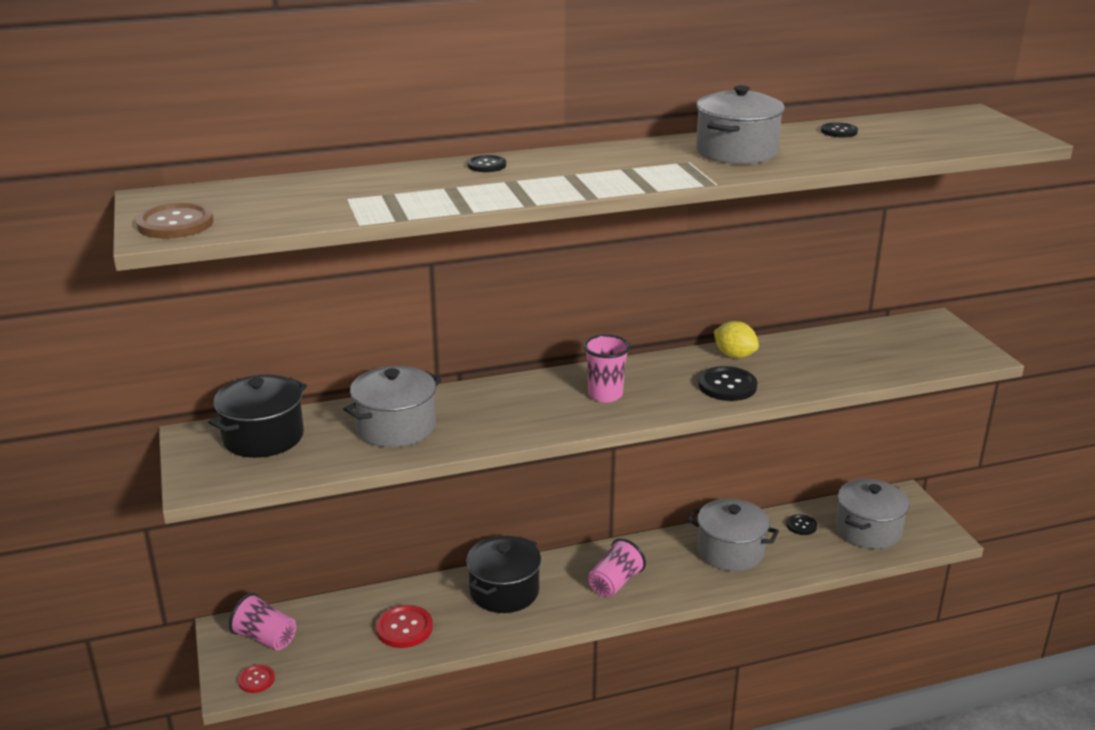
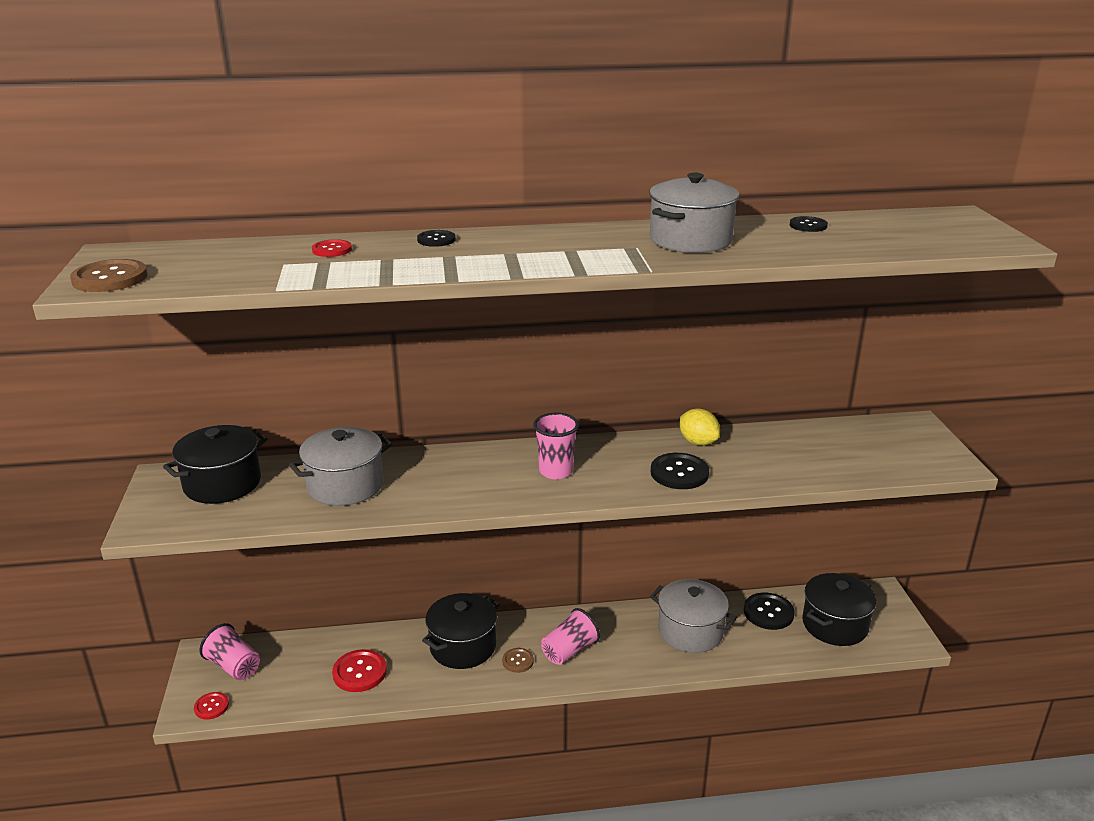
camera: 10 degrees right, 0 degrees up
black button [787,514,817,535] -> black button [744,593,795,630], size x1.68
grey pot [836,479,909,549] -> black pot [802,573,877,646]
none -> red button [312,239,352,257]
none -> brown button [502,648,534,673]

